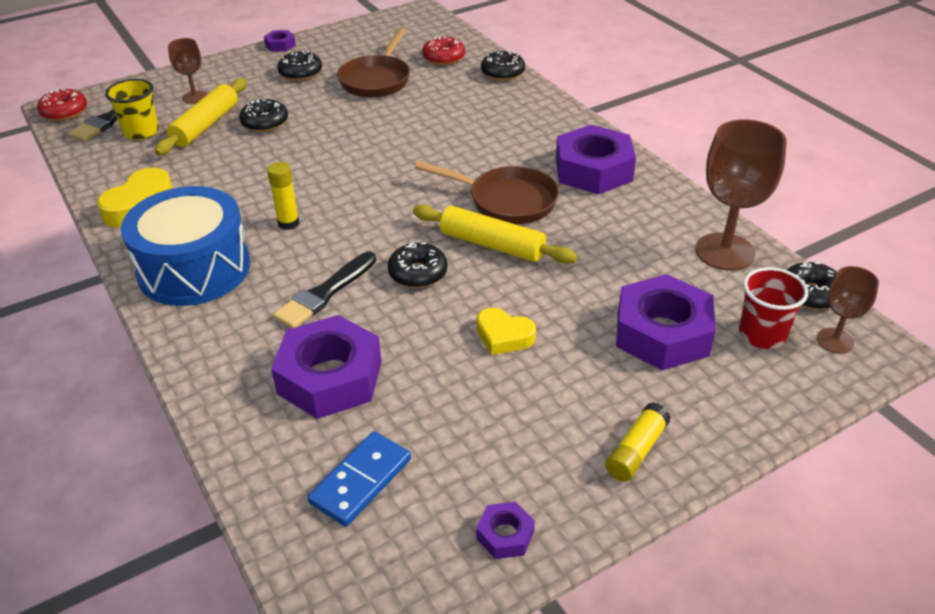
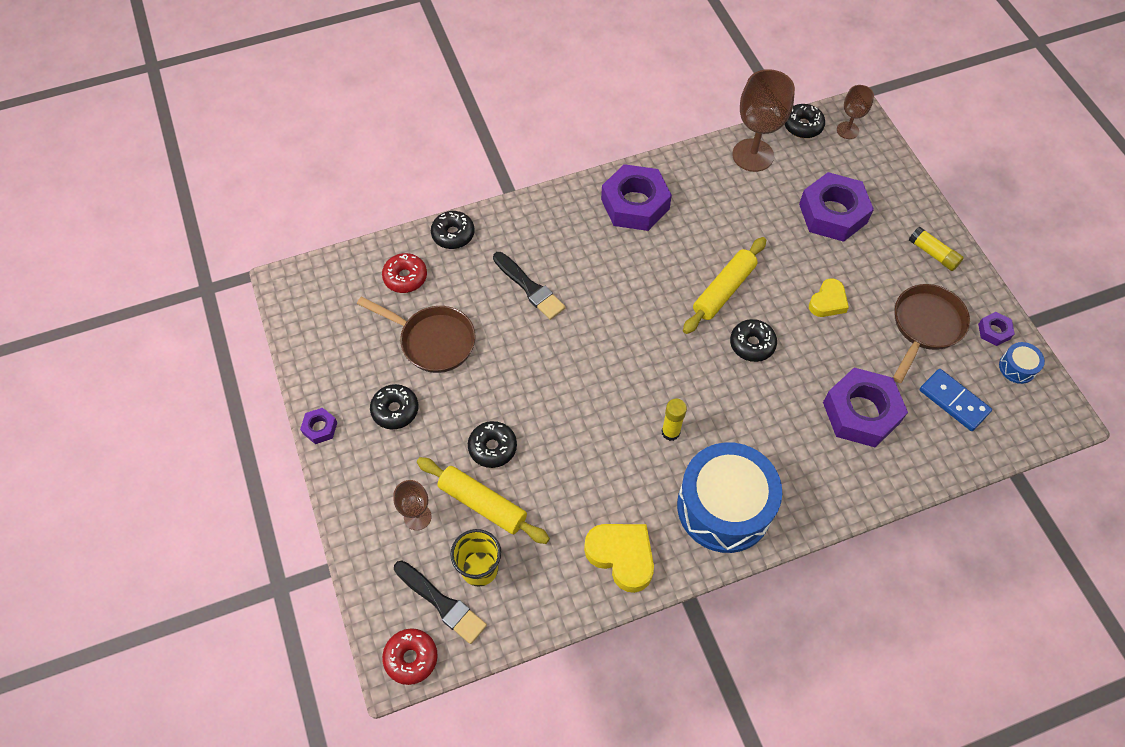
camera: 80 degrees left, 20 degrees up
black brush [273,251,376,328] -> black brush moved to [493,252,566,320]
brown pan [415,161,559,224] -> brown pan moved to [893,284,970,383]
red cup [739,267,808,349] -> none
none -> blue drum [999,342,1045,384]

